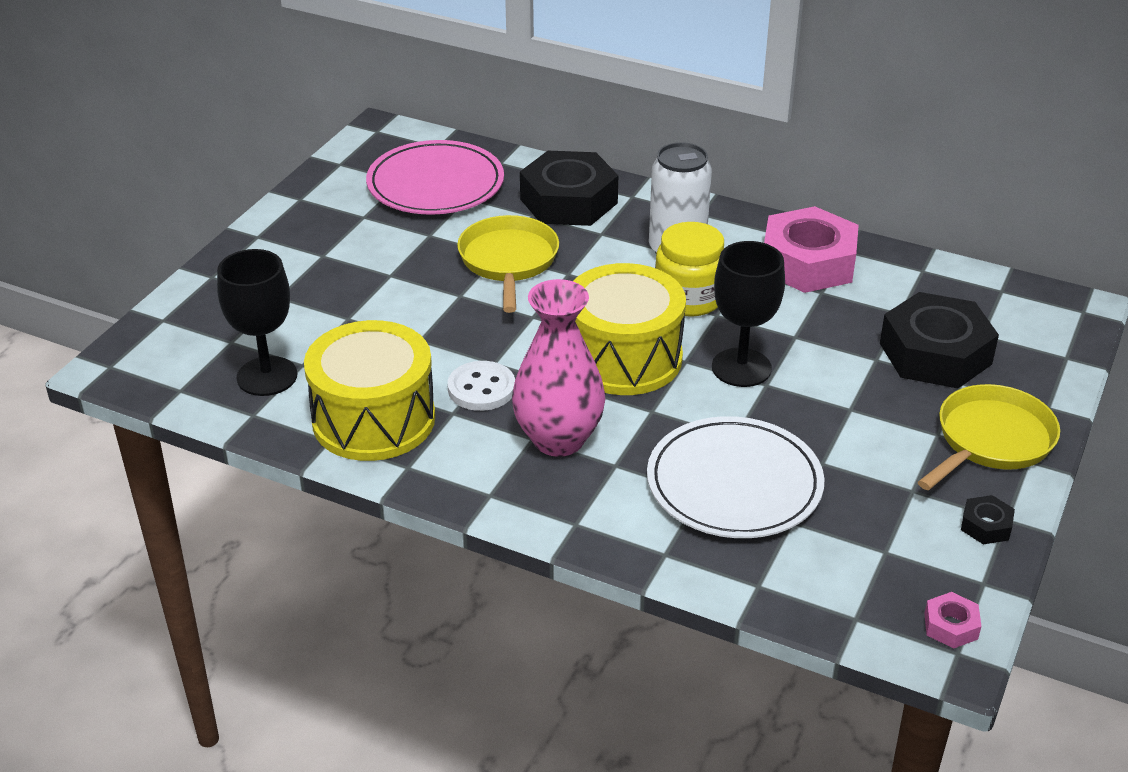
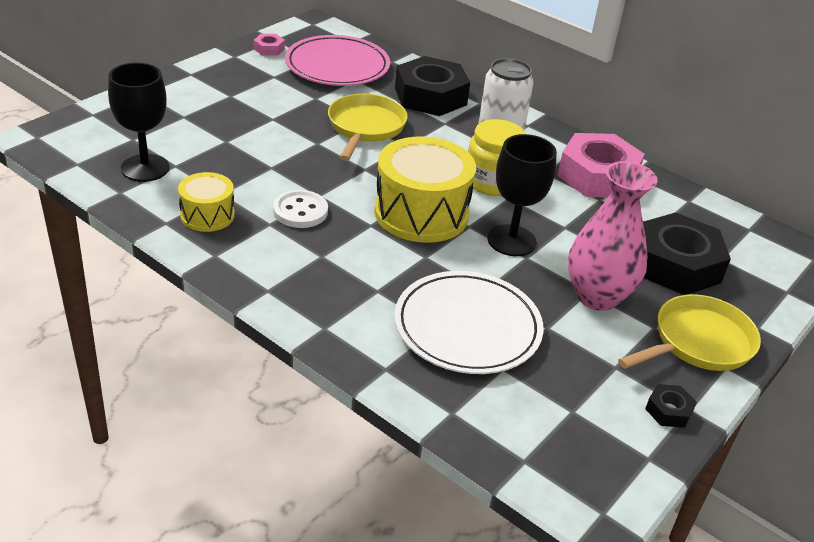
camera: 10 degrees right, 0 degrees up
yellow drum [304,320,435,461] -> yellow drum [178,172,235,232], size x0.54
pink vase [512,279,606,457] -> pink vase moved to [568,161,658,311]
pink nut [924,592,982,649] -> pink nut moved to [254,34,285,56]

